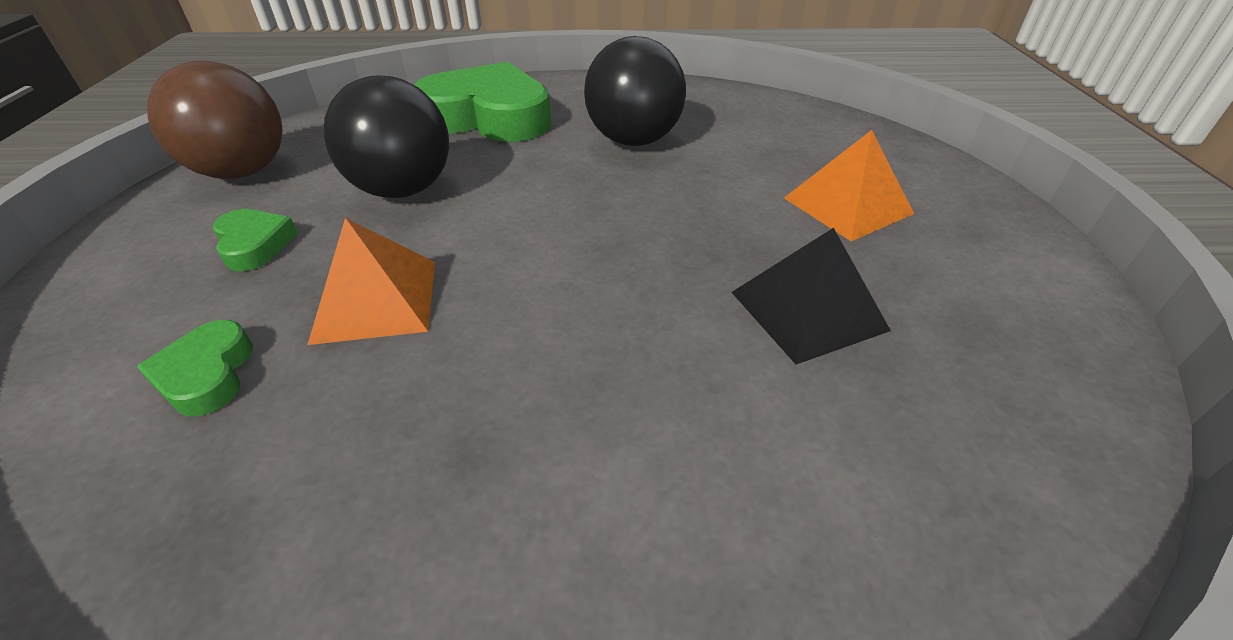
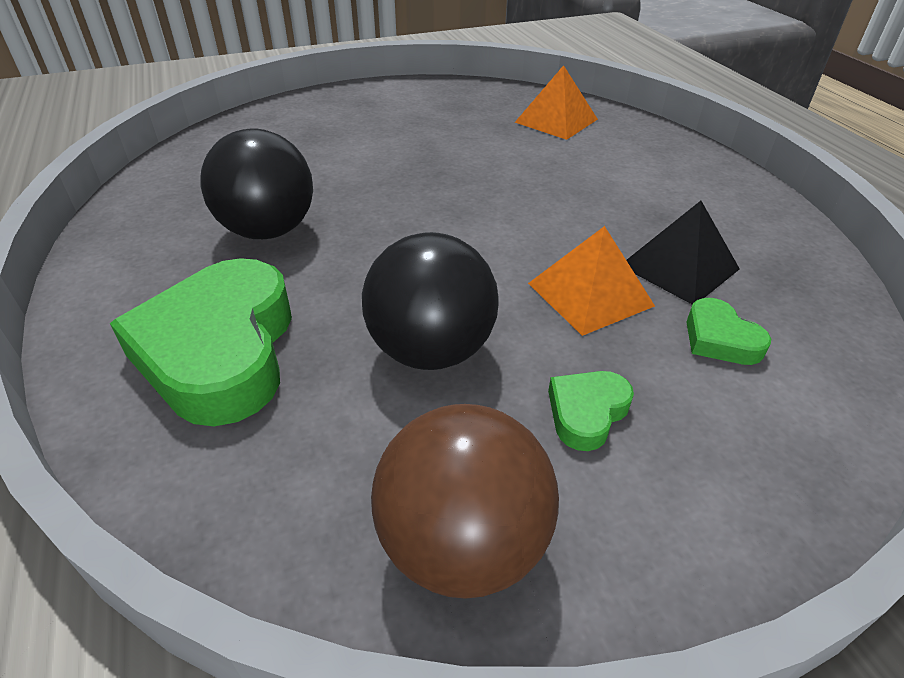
camera: 110 degrees left, 0 degrees up
green heart [137,320,253,416] -> green heart turned 90 degrees clockwise [687,298,771,365]
black pyramid [731,228,891,365] -> black pyramid moved to [626,201,740,304]
orange pyramid [784,130,914,241] -> orange pyramid moved to [515,65,598,140]

